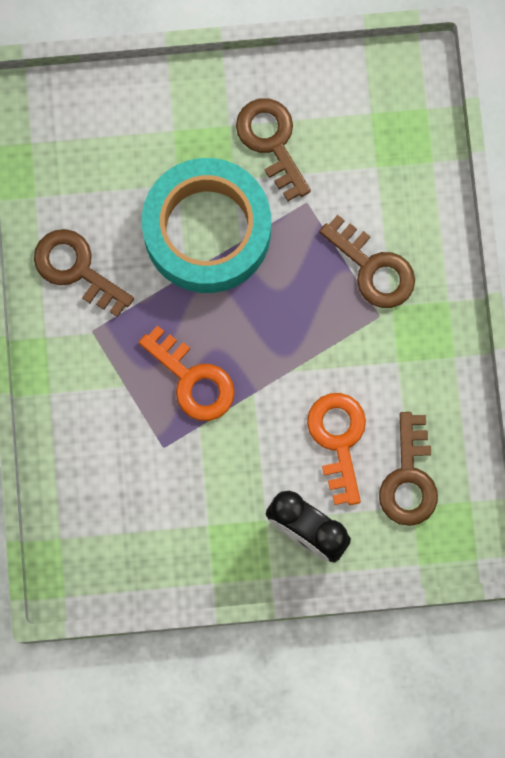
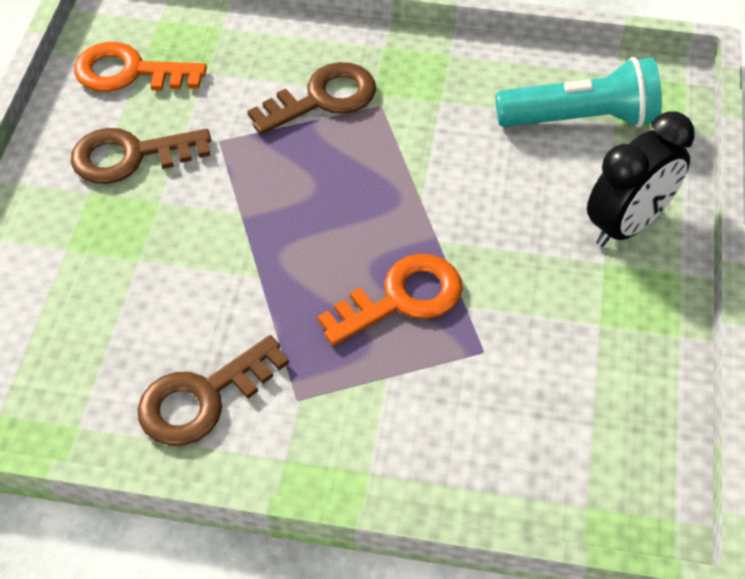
camera: 75 degrees left, 25 degrees down
turquoise tape [142,158,271,293] -> none
orange key [307,393,366,505] -> orange key moved to [74,42,207,92]
brown key [379,412,438,526] -> turquoise flashlight [496,57,662,127]

